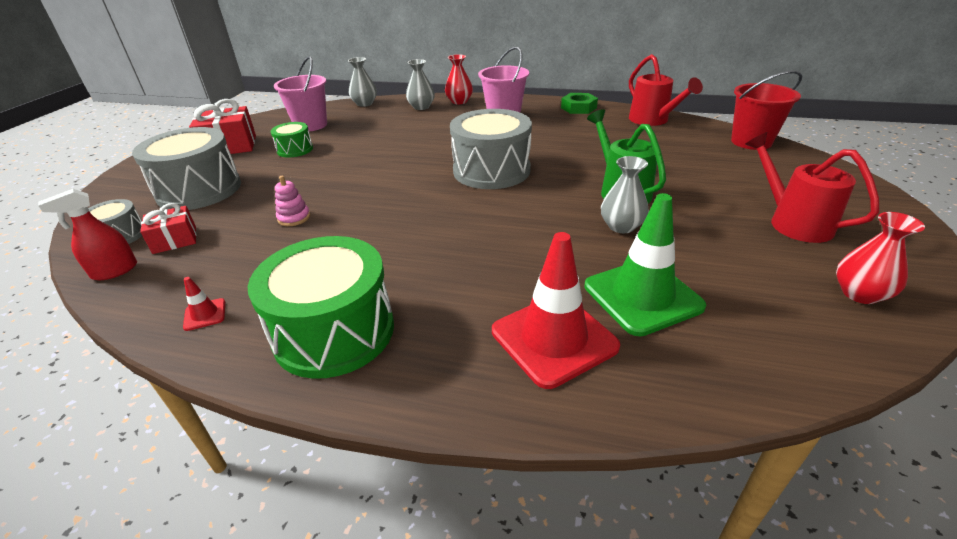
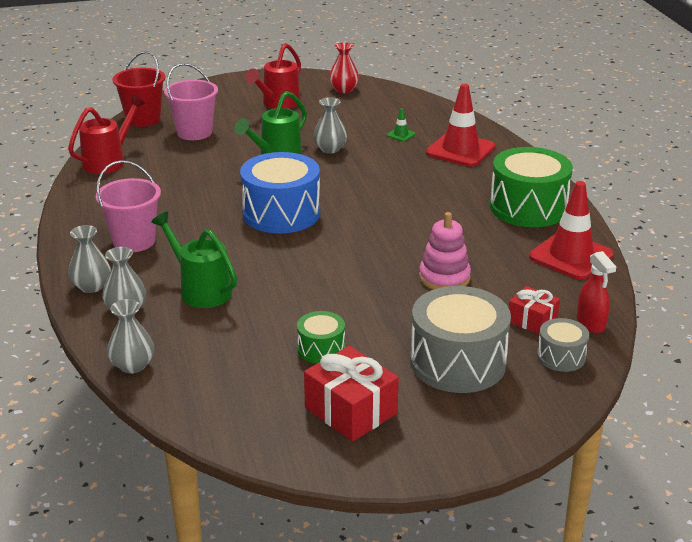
camera: 120 degrees left, 5 degrees down
red spray bottle [38,189,137,281] -> red spray bottle turned 45 degrees clockwise [577,251,616,333]
red traffic cone [183,277,225,331] -> red traffic cone [529,181,614,280], size x2.41
pink bucket [274,56,327,132] -> pink bucket moved to [164,63,218,140]
pink stacking toy [275,176,310,226] -> pink stacking toy [419,212,471,290], size x1.65
red vase [445,54,473,104] -> grey vase [68,225,111,293]
grey drum [450,109,532,189] -> blue drum [240,152,320,234]
green nut [561,93,598,114] -> none
green traffic cone [585,193,706,337] -> green traffic cone [387,108,415,141], size x0.42
none -> green watering can [151,212,237,308]

